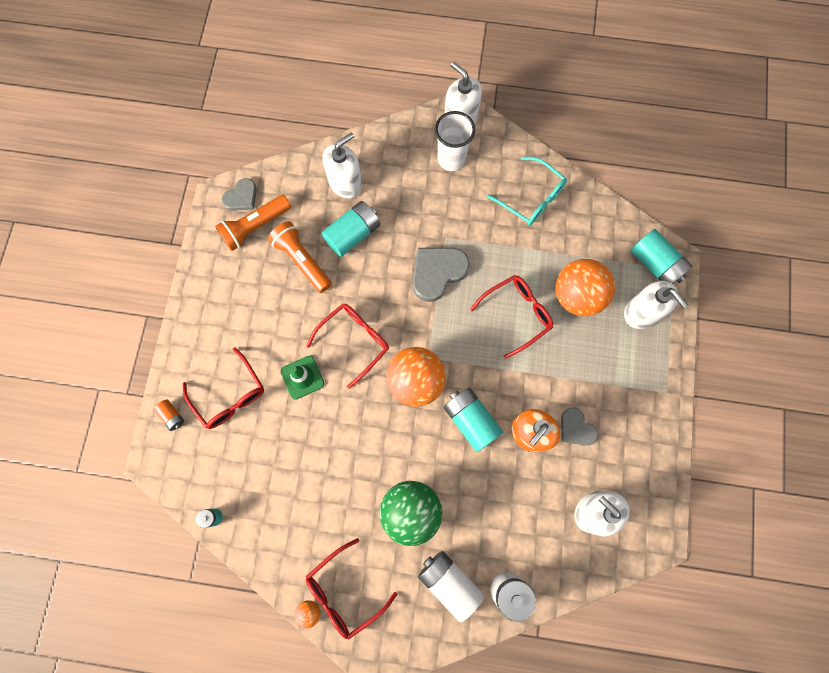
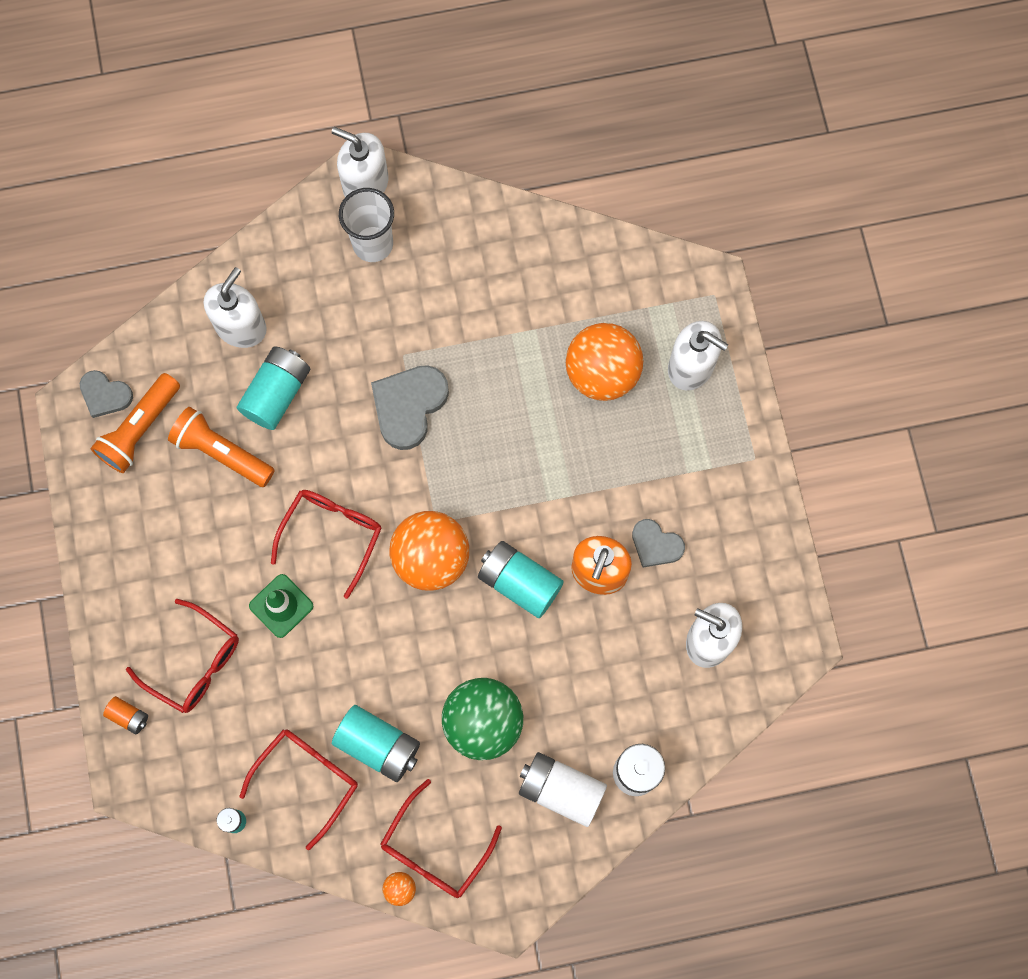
camera: 20 degrees left, 0 degrees up
grey heart [221,178,257,211] -> grey heart turned 90 degrees clockwise [80,370,133,418]
red glasses [470,275,553,359] -> red glasses moved to [240,730,358,850]
turquoise glasses [487,157,567,225] -> none
turquoise battery [631,229,692,284] -> turquoise battery moved to [332,705,420,782]

